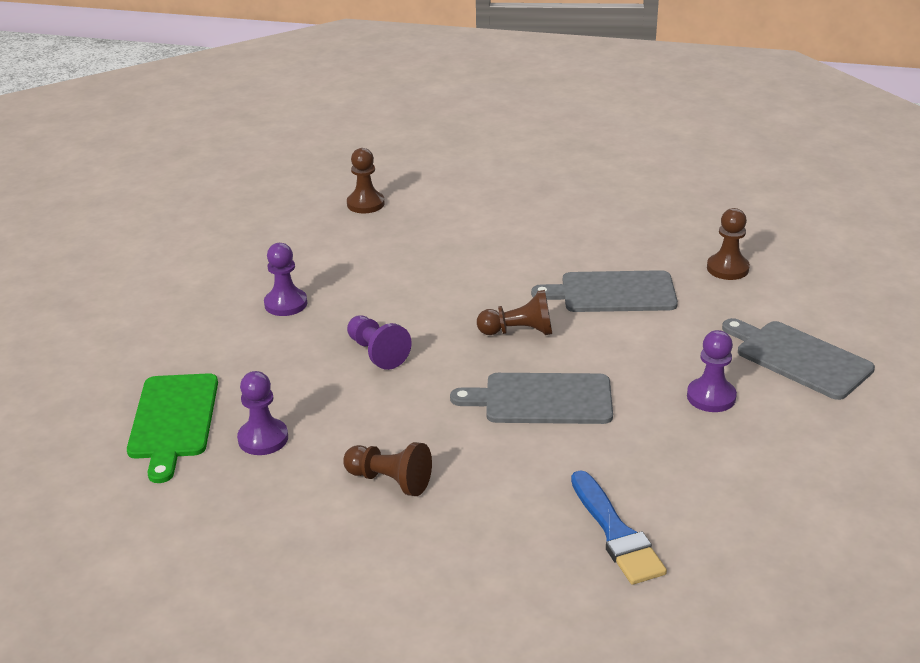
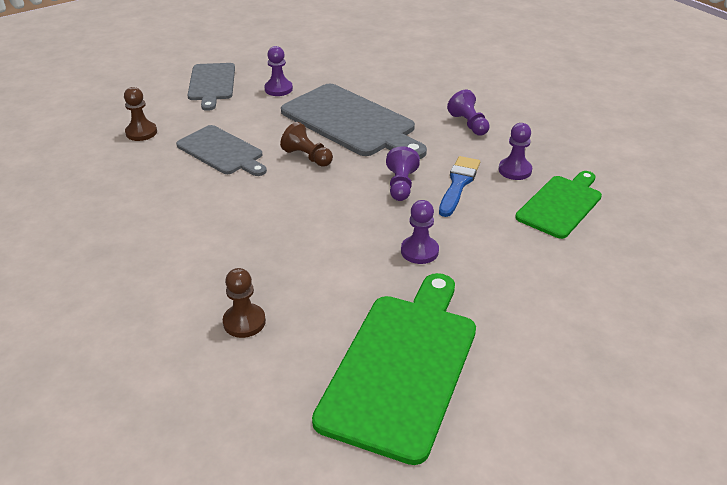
camera: 140 degrees left, 5 degrees up
brown pawn [343,442,432,496] -> purple pawn [447,90,490,135]
grey cutting board [450,373,613,424] -> grey cutting board [281,84,427,159], size x1.63
blue brush [571,470,667,585] -> blue brush moved to [439,156,480,217]
none -> green cutting board [312,273,476,465]

